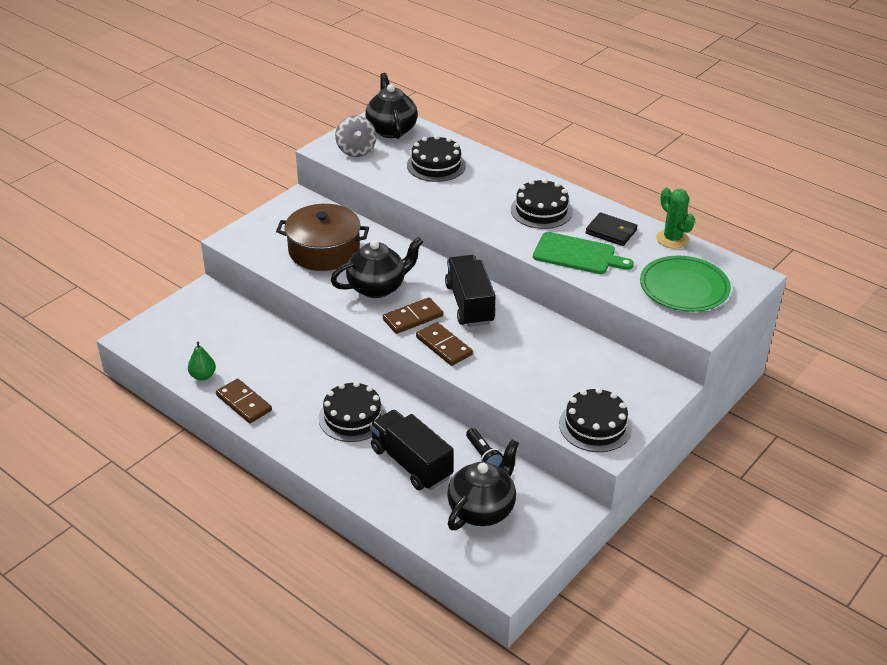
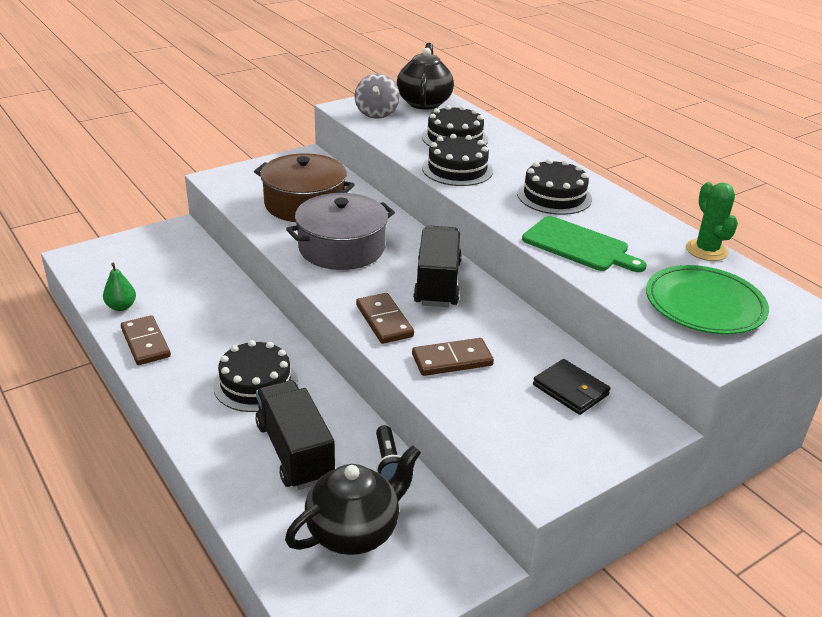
camera: 15 degrees right, 5 degrees down
black teapot [331,237,423,298] -> grey pot [286,193,395,270]
brown domino [383,297,443,334] -> brown domino moved to [412,338,494,376]
black cake [559,388,632,452] -> black cake moved to [422,134,493,186]
black wallet [586,213,638,246] -> black wallet moved to [533,359,611,415]

